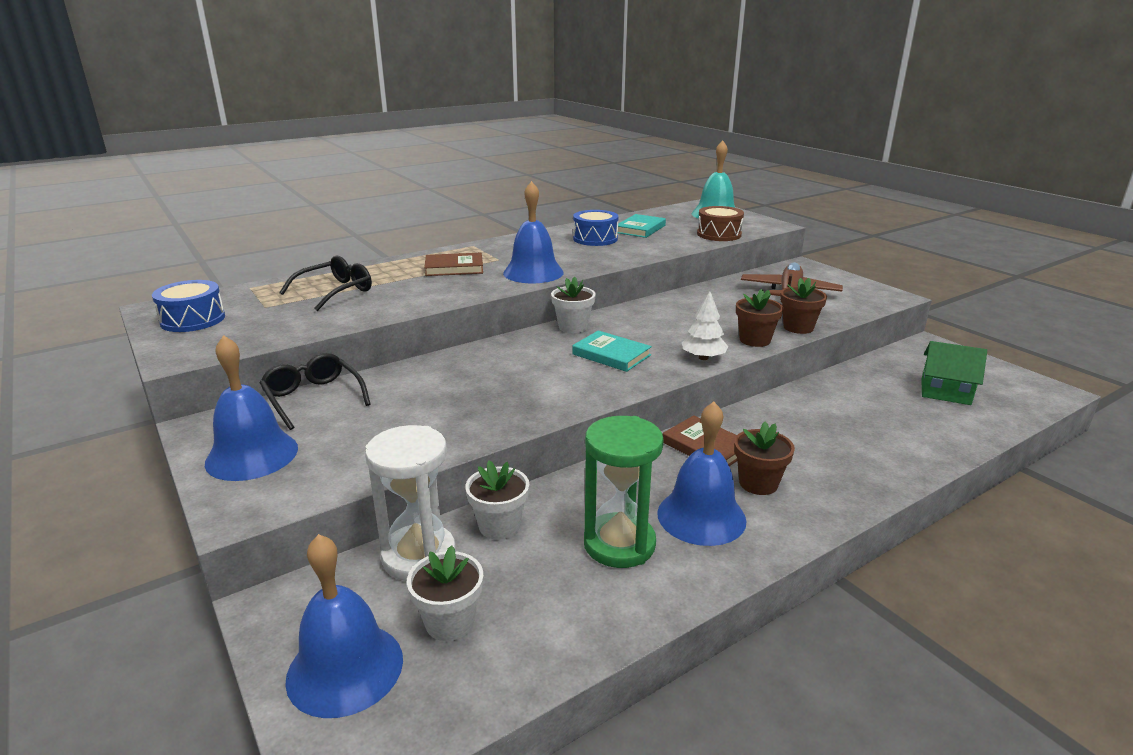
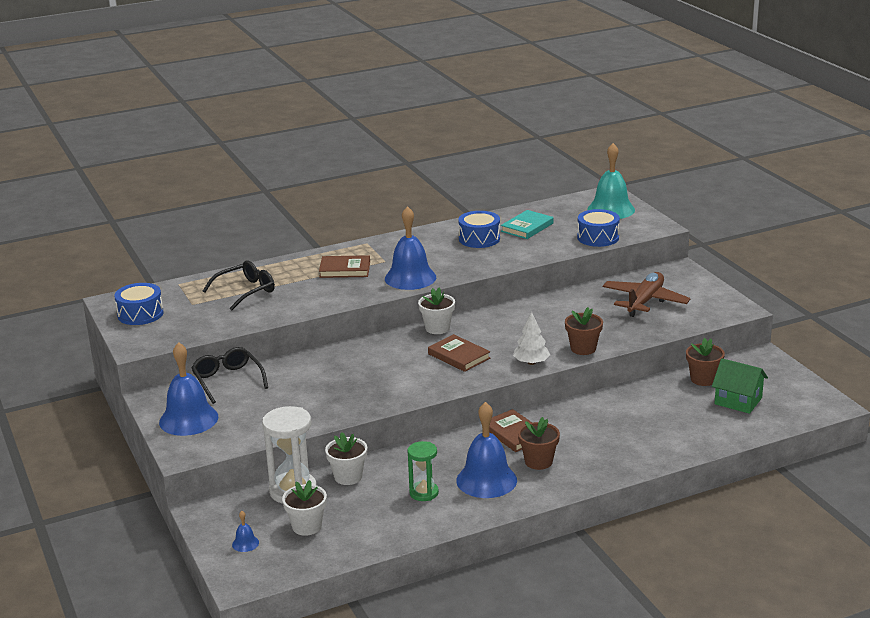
camera: 10 degrees right, 0 degrees up
blue bell [285,534,403,718] -> blue bell [232,511,259,552], size x0.42
turquoise book [572,330,652,372] -> brown book [428,334,490,372]
green hourglass [584,416,664,568] -> green hourglass [407,441,439,501], size x0.61
brown drum [697,206,744,241] -> blue drum [577,209,620,247]
brown flower pot [780,278,827,334] -> brown flower pot moved to [686,338,725,386]

